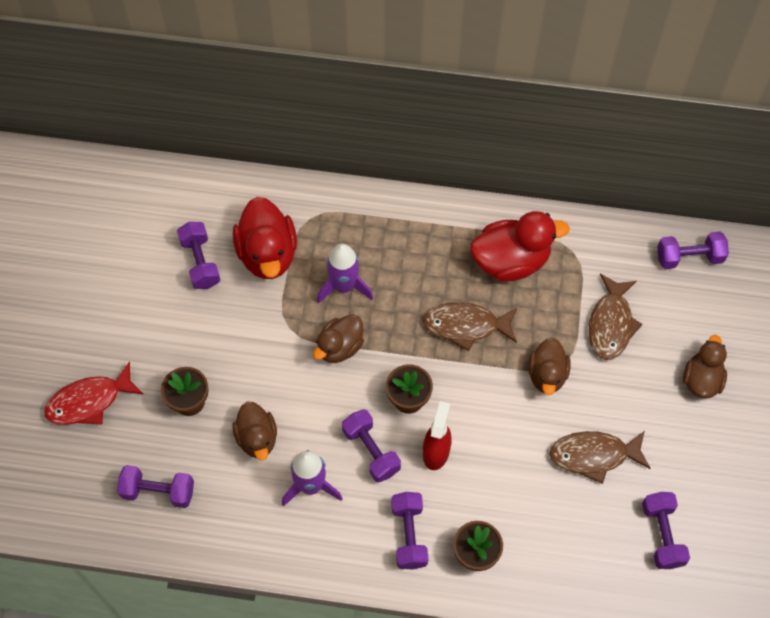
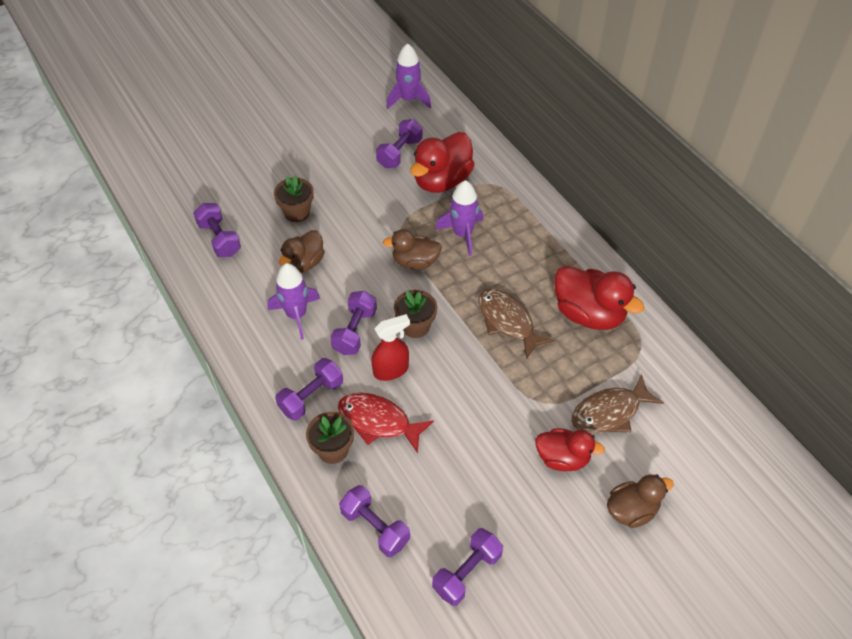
camera: 50 degrees right, 10 degrees down
red fish [44,361,144,425] -> red fish moved to [338,393,434,453]
brown duck [528,337,571,395] -> none
brown fish [550,431,651,484] -> none
purple dumbbell [657,232,729,269] -> purple dumbbell moved to [339,485,410,557]
none -> purple rocket [387,43,431,109]
none -> red duck [535,428,605,471]

